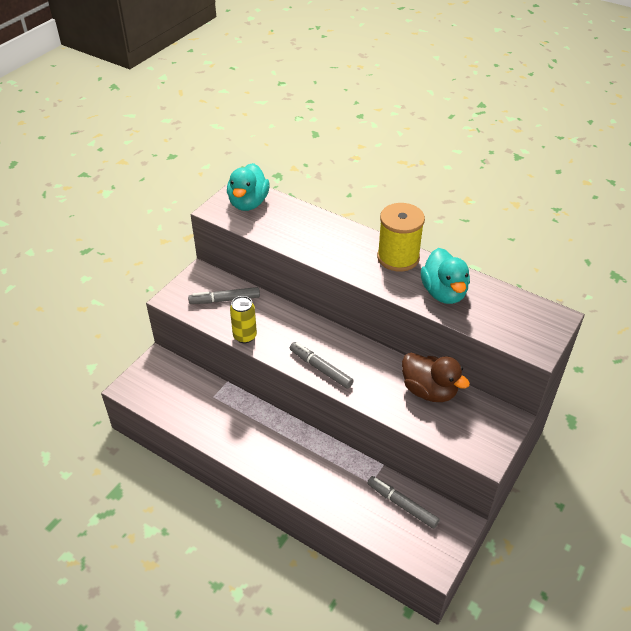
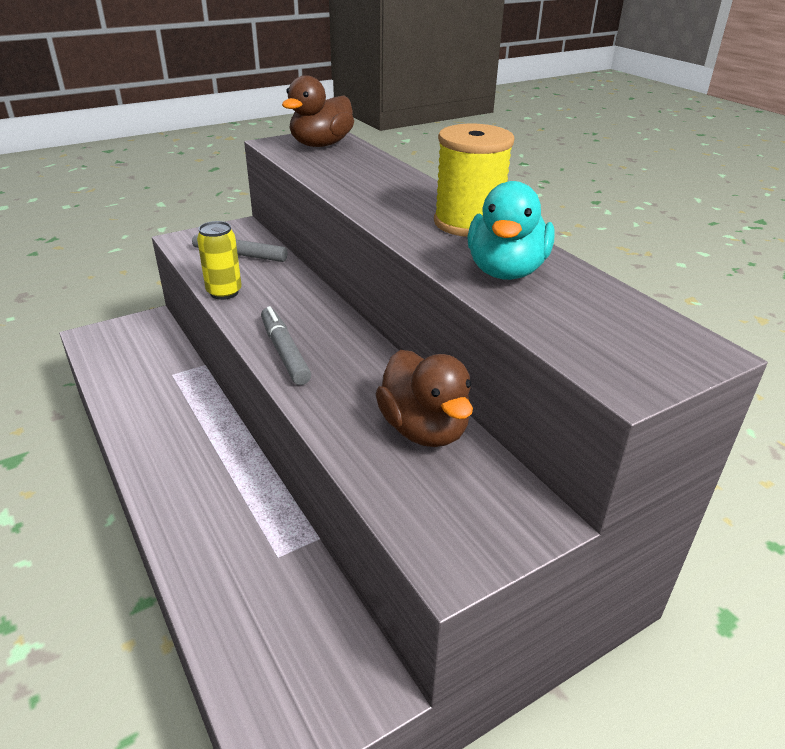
camera: 25 degrees right, 10 degrees down
turquoise duck [227,163,270,211] -> brown duck [282,75,354,147]
grey marker [367,476,440,529] -> none

